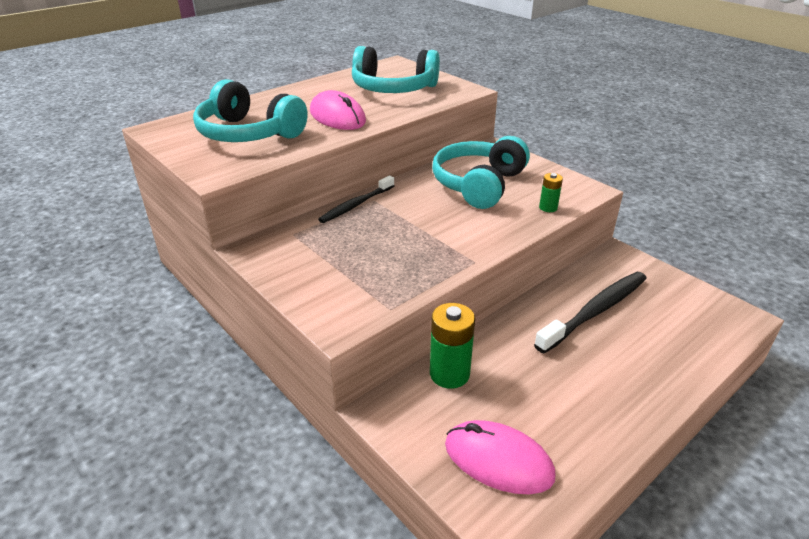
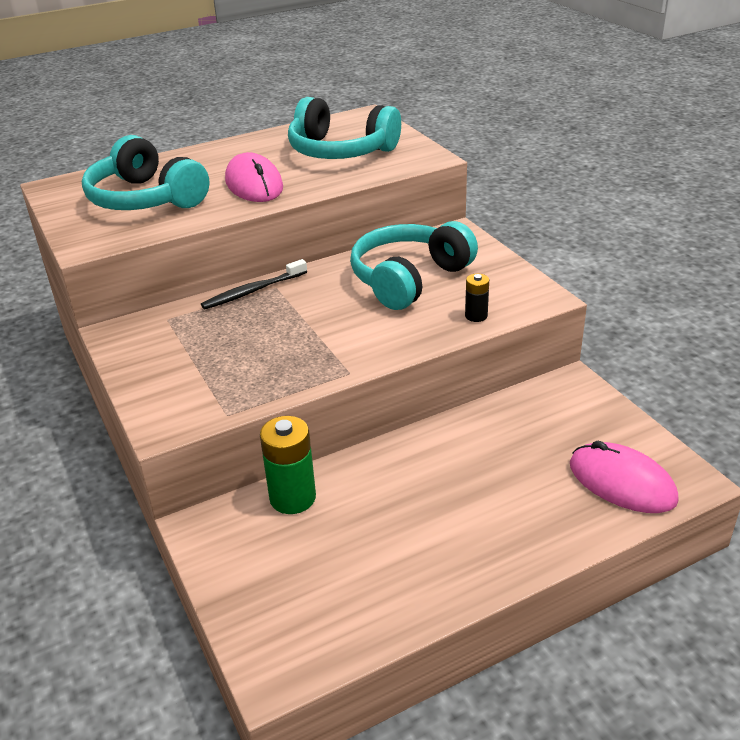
camera: 15 degrees right, 0 degrees up
pink mouse [445,420,556,494] -> pink mouse moved to [570,441,679,513]
black toothbrush [534,272,647,353] -> none
green battery [539,173,563,212] -> black battery [465,274,489,322]

